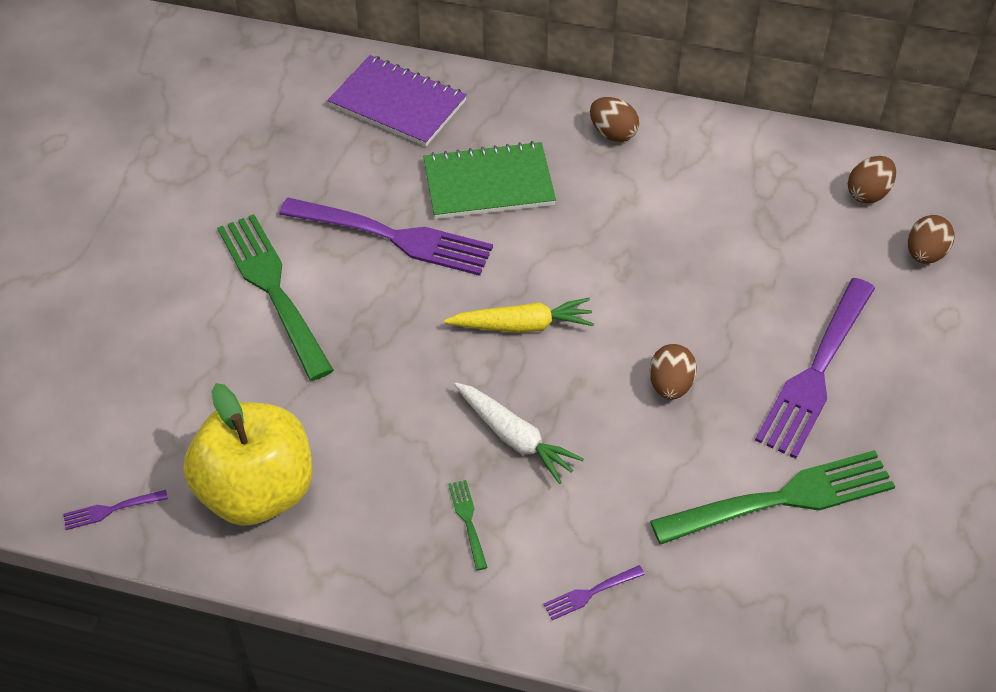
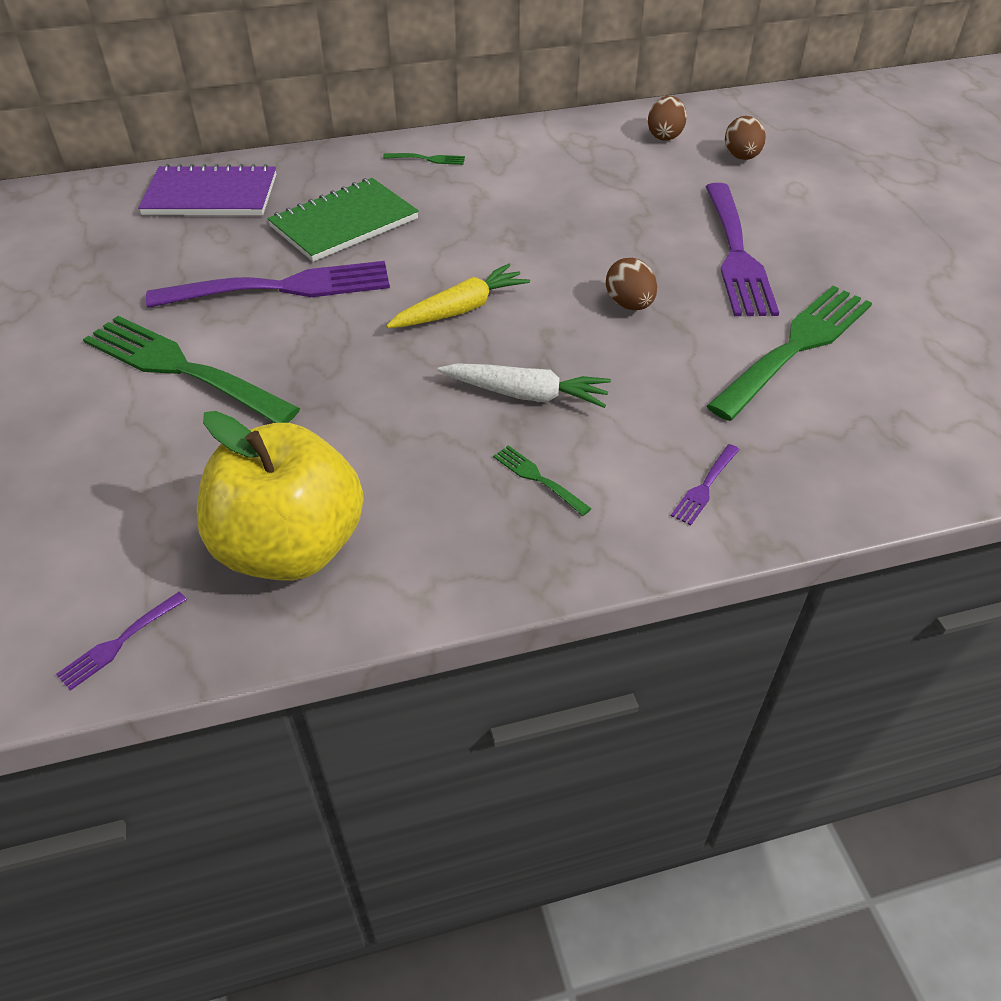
camera: 30 degrees left, 5 degrees down
brown egg [590,97,639,142] -> green fork [383,153,465,165]

